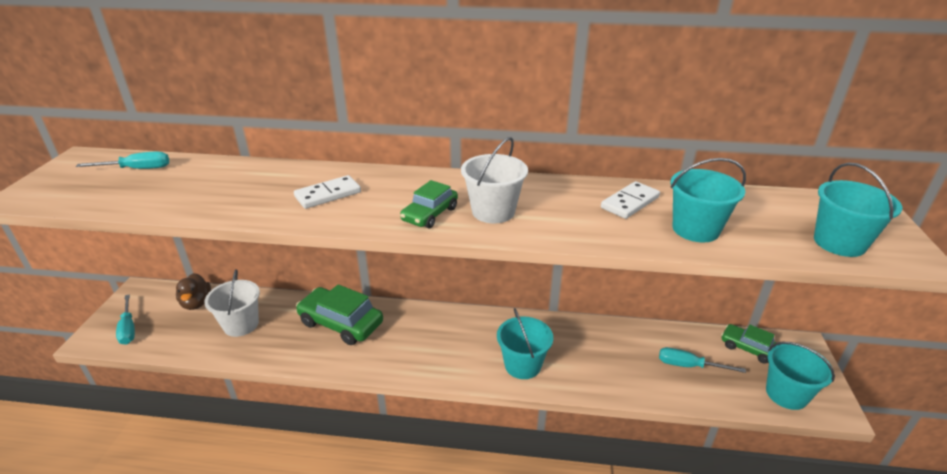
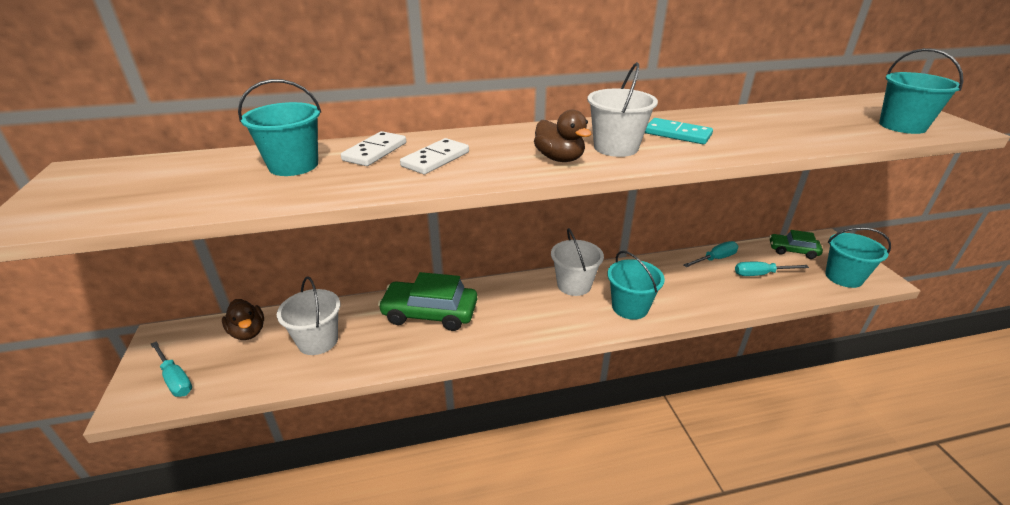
camera: 20 degrees left, 0 degrees up
turquoise screwdriver [76,151,169,169] -> turquoise screwdriver moved to [683,241,738,267]
green car [400,180,458,228] -> brown duck [534,110,591,162]
white domino [601,181,660,219] -> white domino moved to [341,131,406,166]
turquoise bucket [670,158,746,243] -> turquoise bucket moved to [238,79,321,176]
none -> white bucket [551,228,604,296]
none -> turquoise domino [645,118,713,145]

